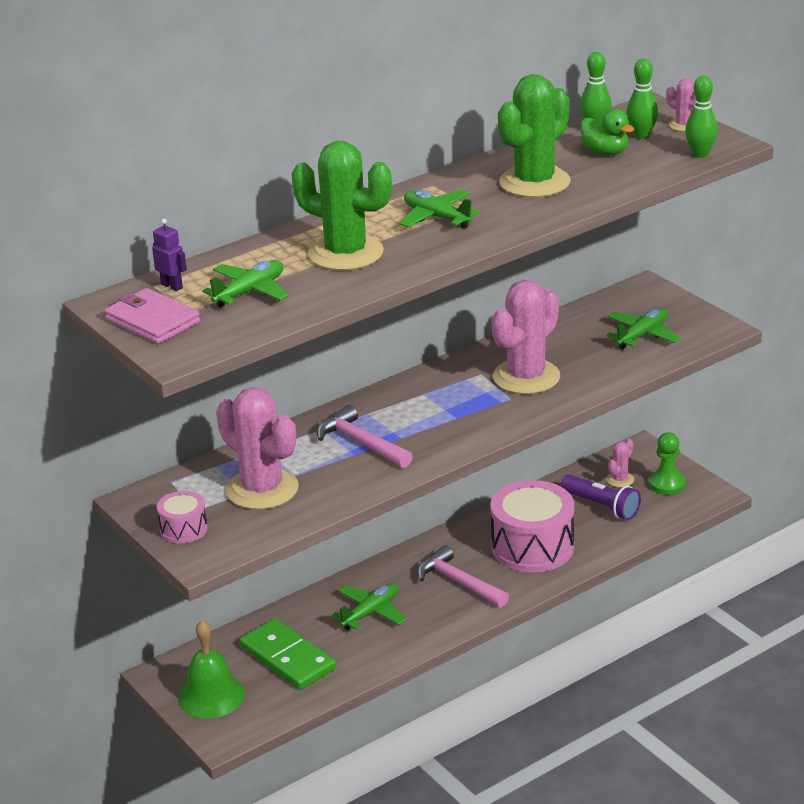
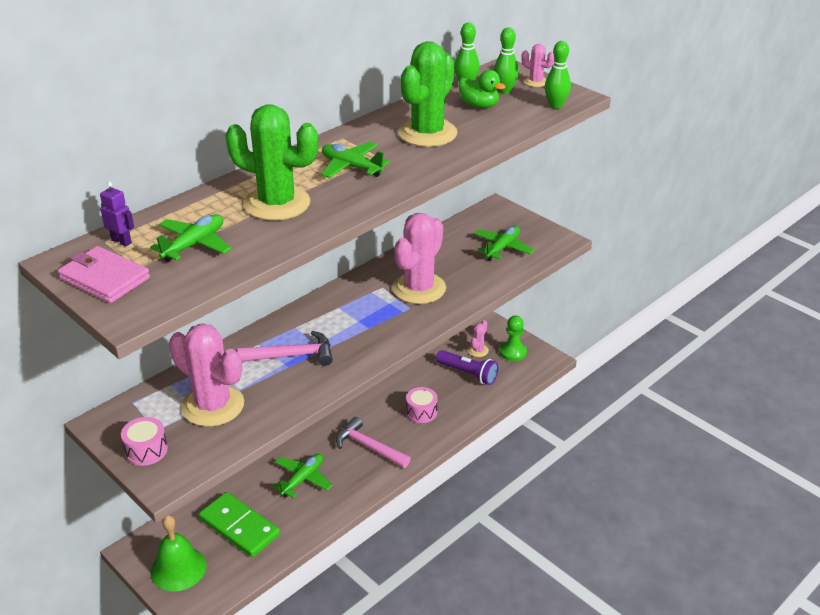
camera: 10 degrees left, 5 degrees up
pink hammer [317,405,413,468] -> pink hammer turned 135 degrees clockwise [237,331,333,366]
pink drum [490,480,574,573] -> pink drum [406,387,438,423], size x0.49

